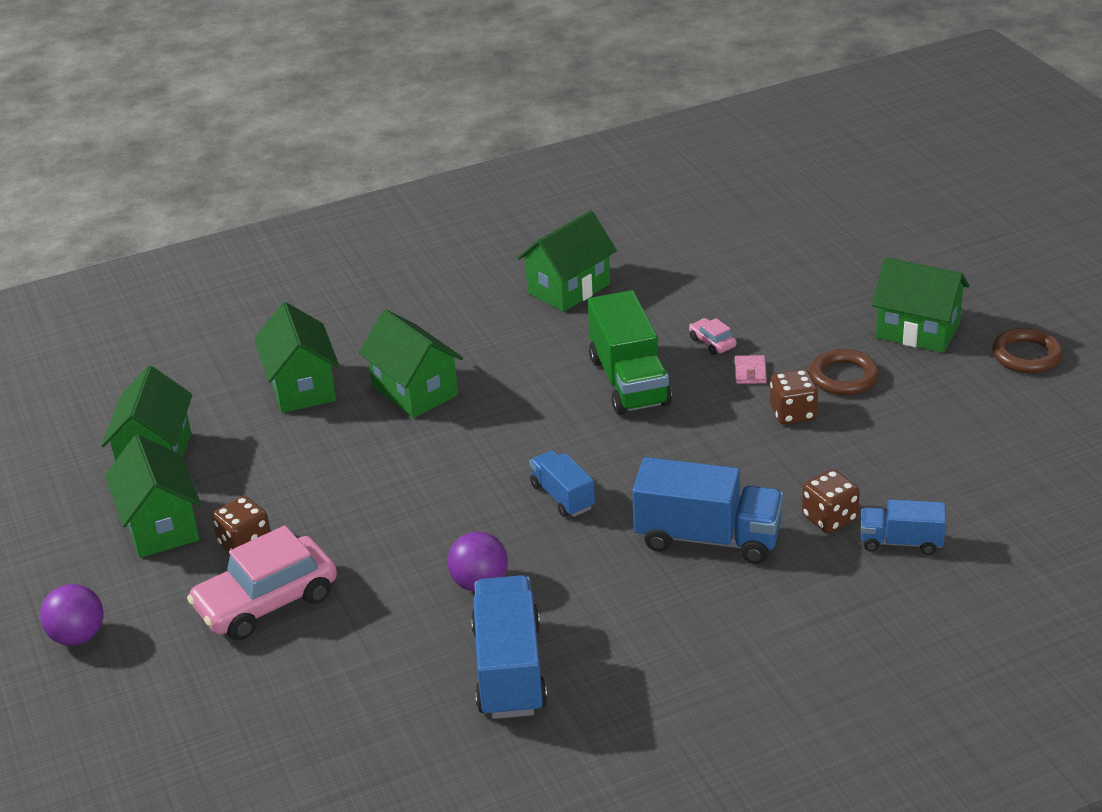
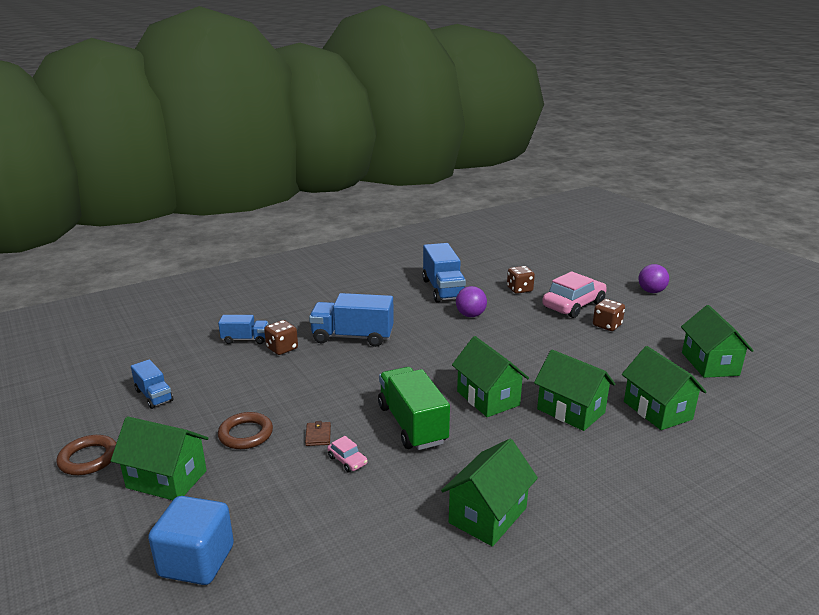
camera: 170 degrees right, 10 degrees down
green house [105,435,201,558] -> green house moved to [452,336,529,417]
blue truck [529,450,595,517] -> blue truck moved to [131,359,173,409]
pink wallet [735,355,767,384] -> brown wallet [305,421,331,446]
brown dice [770,369,818,424] -> brown dice moved to [507,266,535,294]
none -> blue cube [148,496,234,585]

